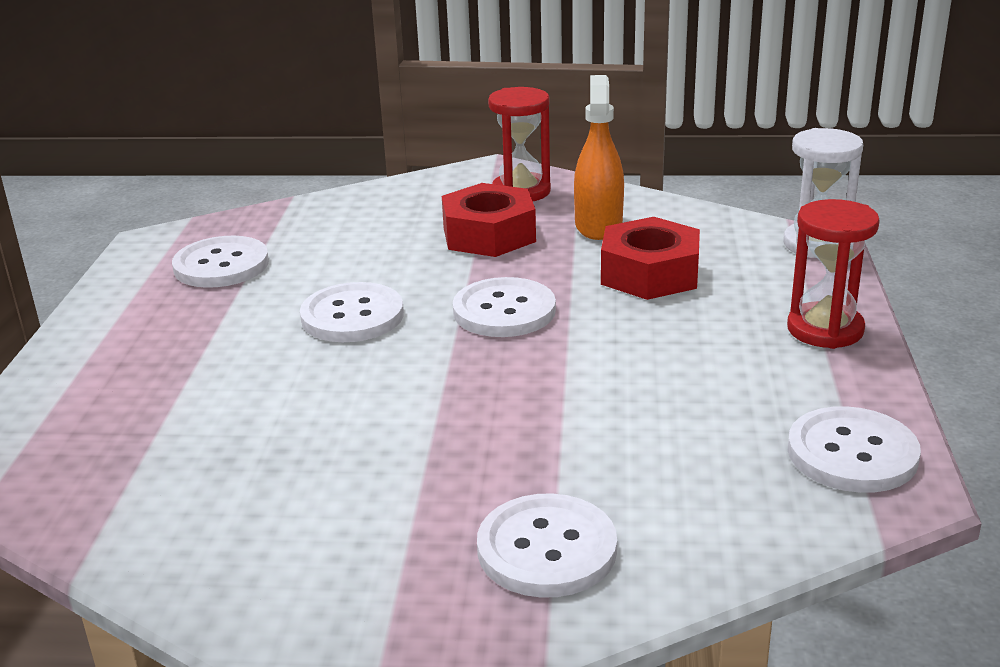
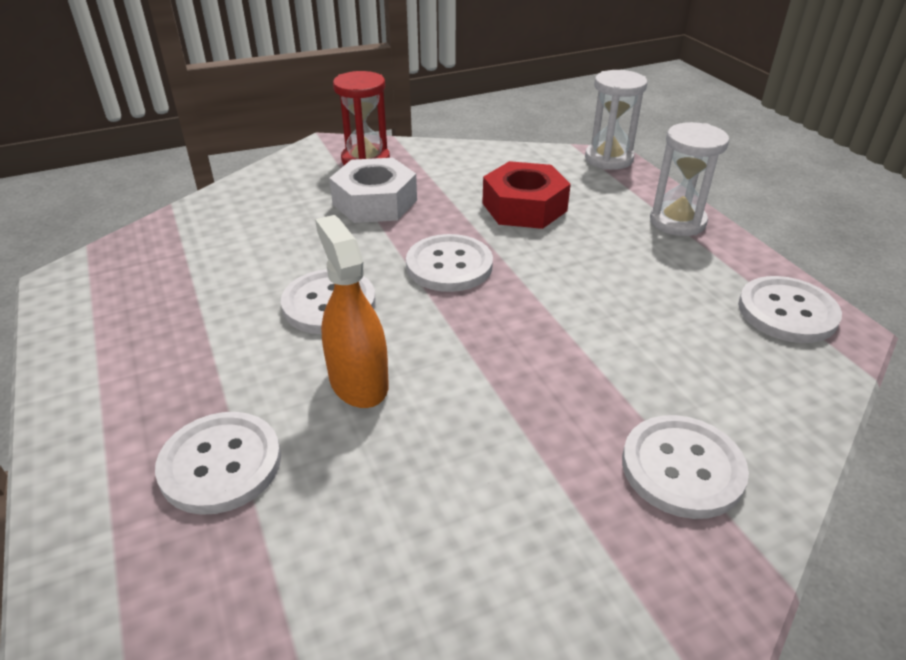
camera: 30 degrees left, 10 degrees up
white button [172,236,269,288] -> white button moved to [155,412,281,515]
red nut [442,183,536,257] -> white nut [329,158,417,223]
orange spray bottle [574,75,624,240] -> orange spray bottle moved to [315,215,389,408]
red hourglass [787,199,880,349] -> white hourglass [650,122,729,236]

